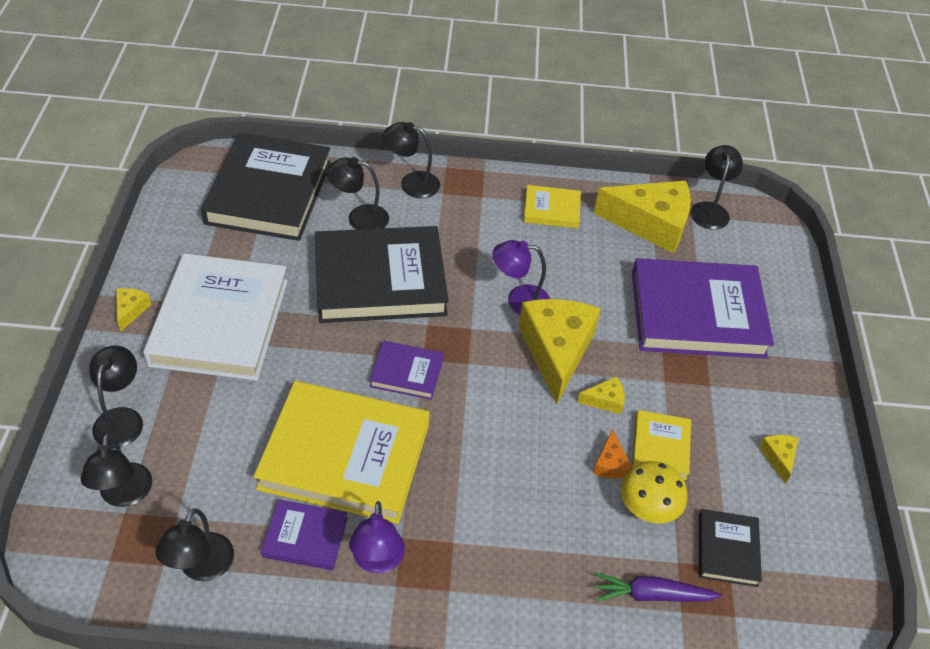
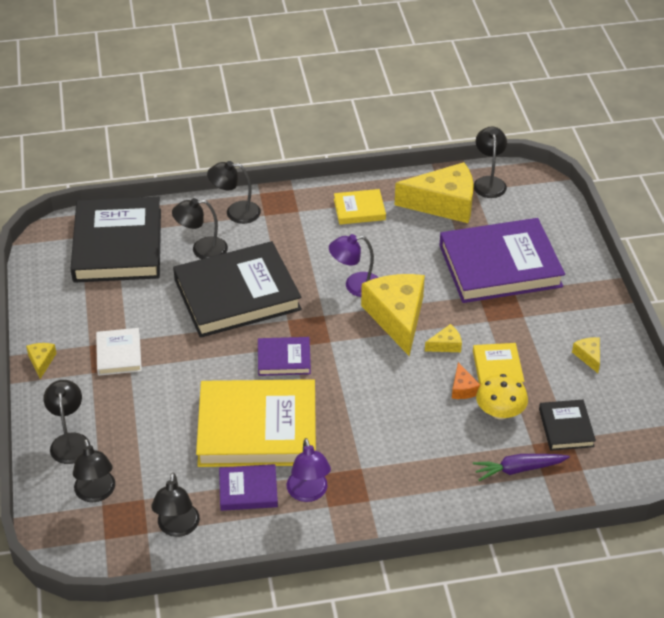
camera: 10 degrees left, 5 degrees down
white book [143,253,288,381] -> white book [96,328,142,376], size x0.47

